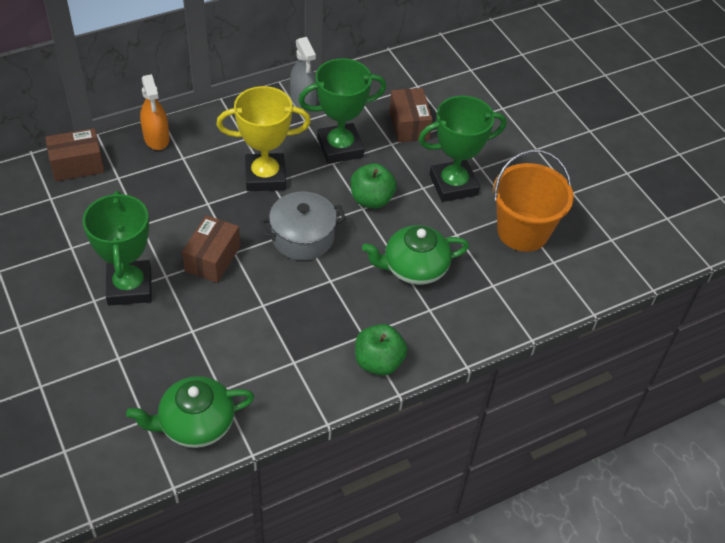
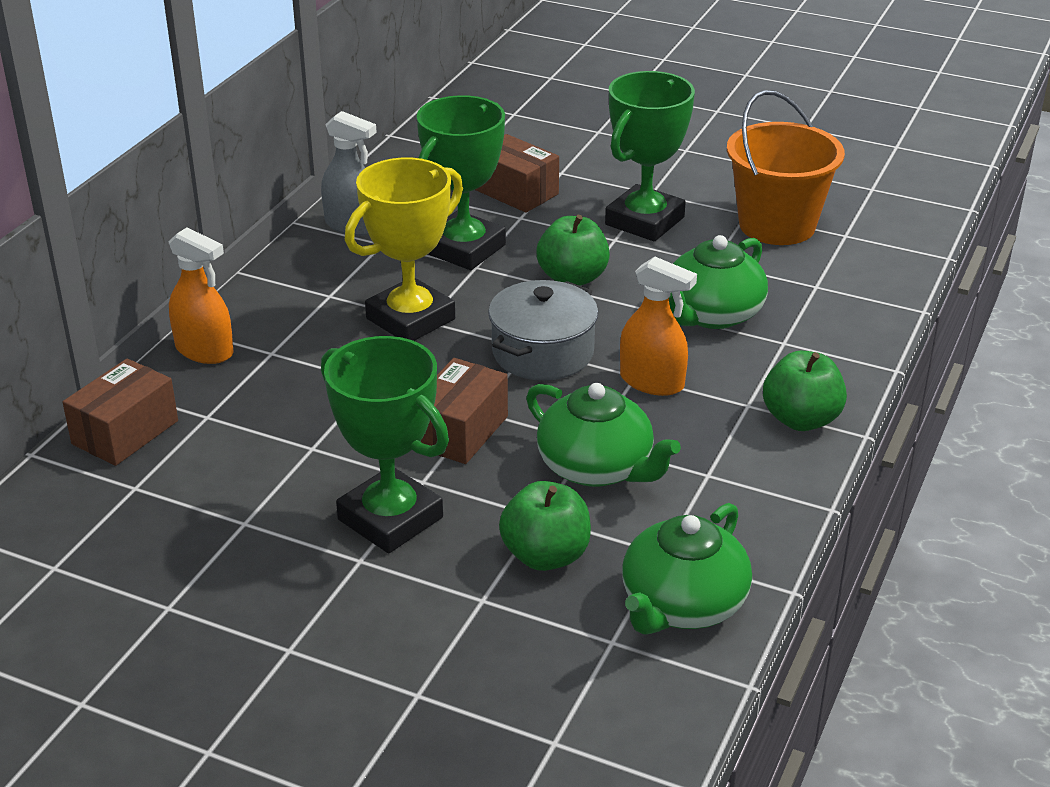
camera: 35 degrees left, 15 degrees down
brown box [182,215,240,283] -> brown box turned 45 degrees clockwise [420,358,508,464]
none -> green apple [499,481,591,571]
none -> green teapot [526,383,681,487]
none -> orange spray bottle [620,257,697,396]

